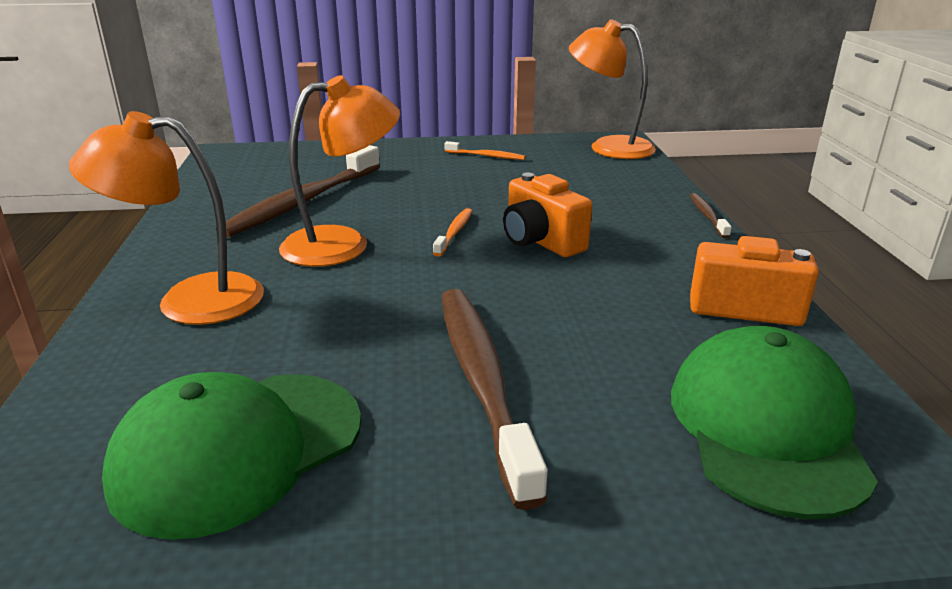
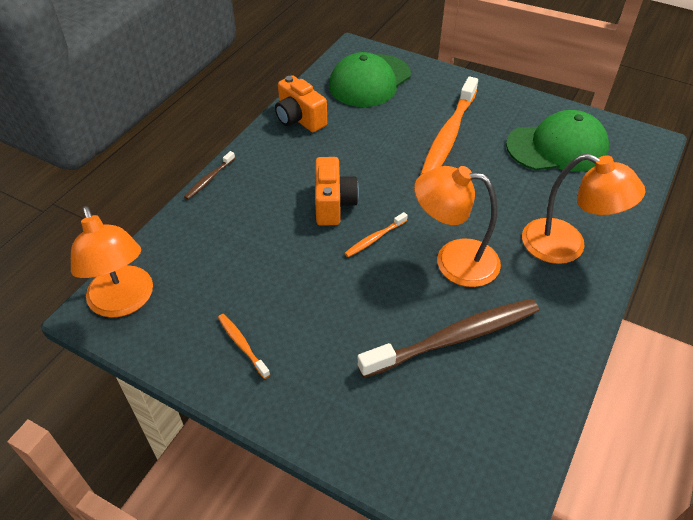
camera: 145 degrees left, 20 degrees up
brown toothbrush [442,289,548,510] -> orange toothbrush [420,76,478,175]

